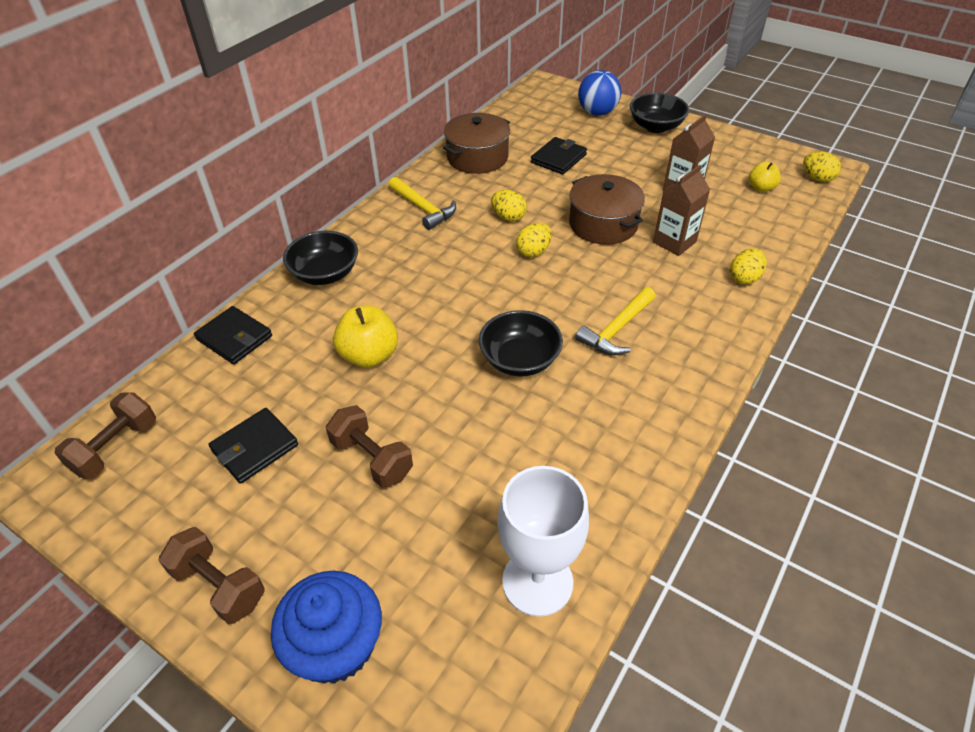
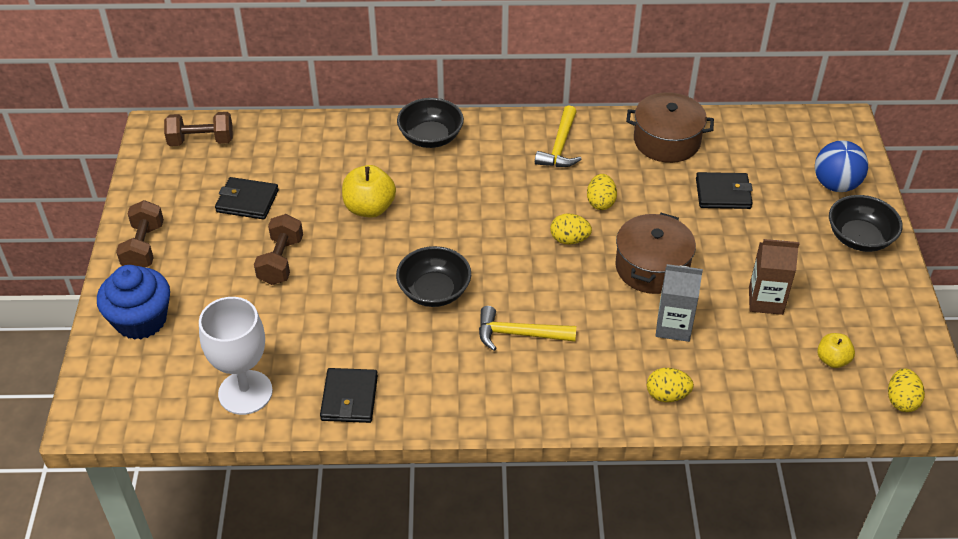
camera: 55 degrees right, 0 degrees up
black wallet [194,306,272,364] -> black wallet moved to [320,368,378,423]
brown carton [653,165,710,256] -> grey carton [656,264,703,342]

